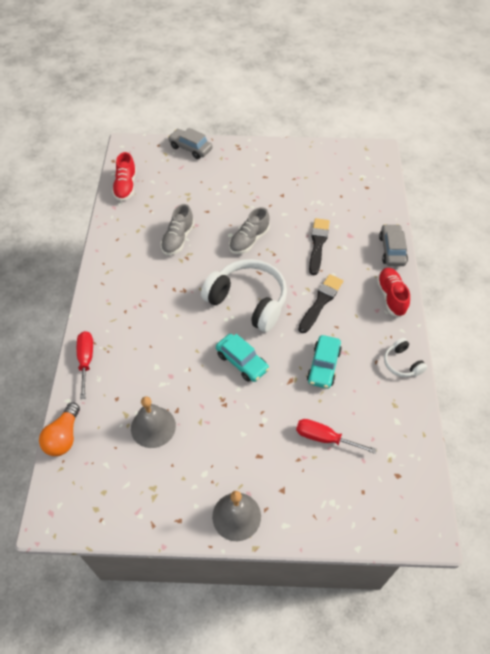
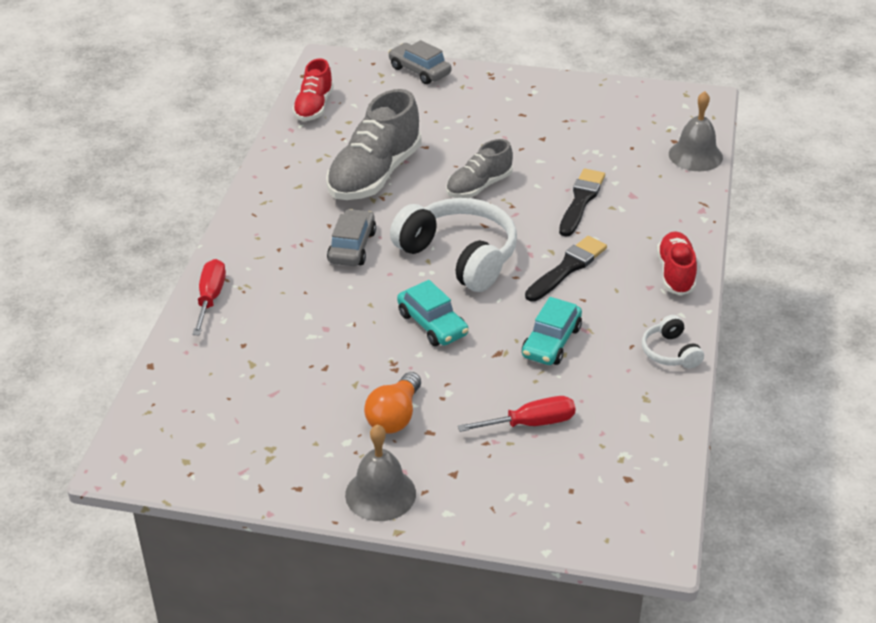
camera: 10 degrees right, 15 degrees down
orange light bulb [39,402,80,456] -> orange light bulb moved to [364,372,421,434]
grey bell [131,396,176,448] -> grey bell moved to [669,91,723,171]
grey shoe [160,204,194,255] -> grey shoe [326,89,422,200], size x1.71
red screwdriver [296,419,377,454] -> red screwdriver turned 135 degrees clockwise [458,396,575,432]
grey car [379,224,408,266] -> grey car moved to [327,209,376,266]

